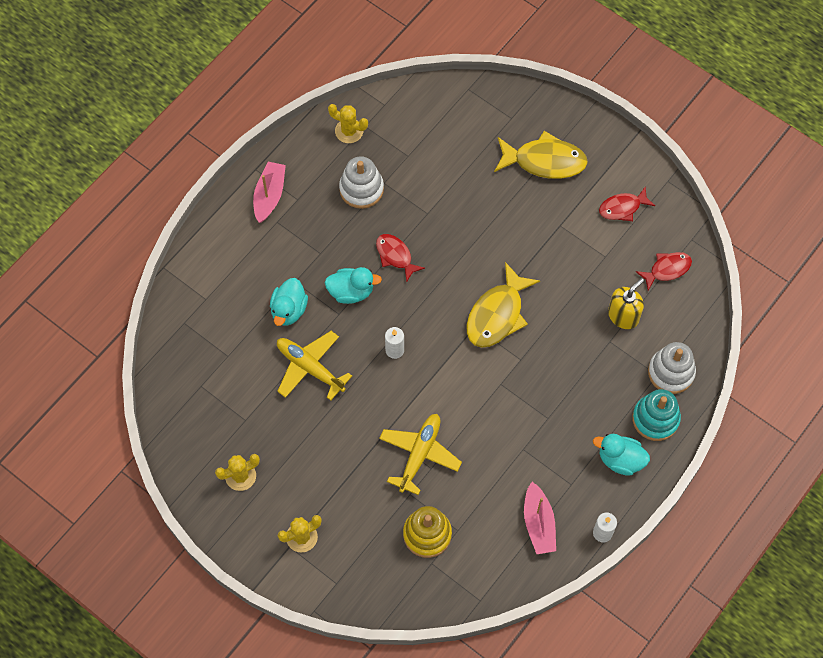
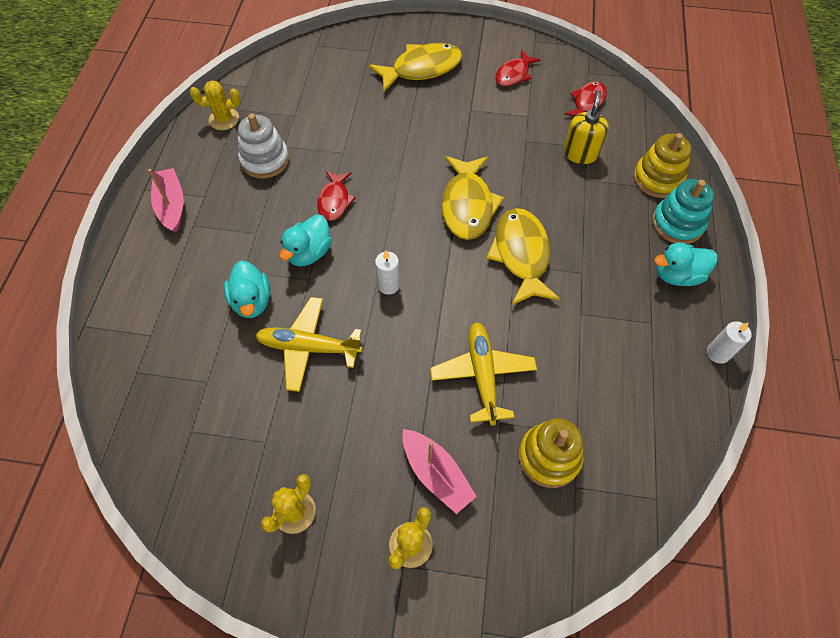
camera: 30 degrees left, 5 degrees down
turquoise duck [324,267,382,304] -> turquoise duck turned 150 degrees clockwise [279,215,332,266]
red fish [376,234,425,282] -> red fish turned 105 degrees counterclockwise [317,171,356,221]
pink boat [524,482,556,554] -> pink boat moved to [403,429,477,514]
white stacking toy [648,342,696,394] -> yellow stacking toy [633,133,692,198]
none -> yellow fish [487,208,560,305]

